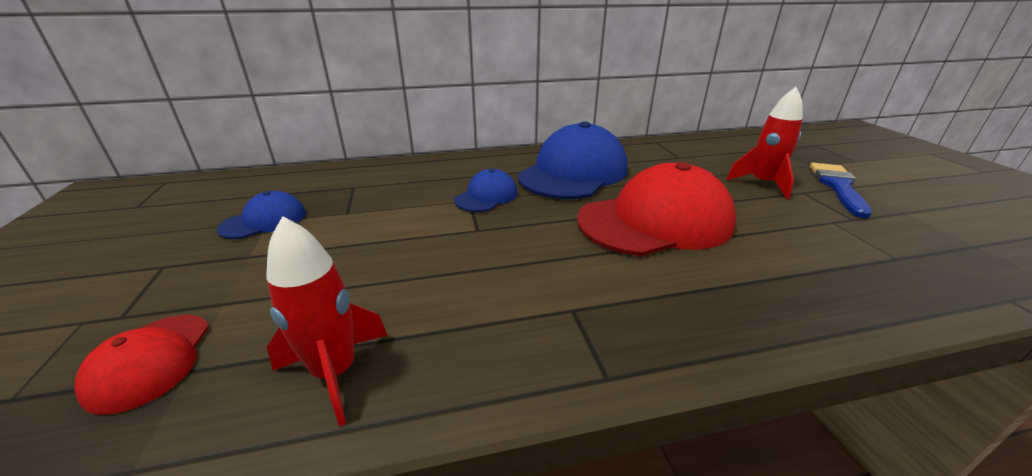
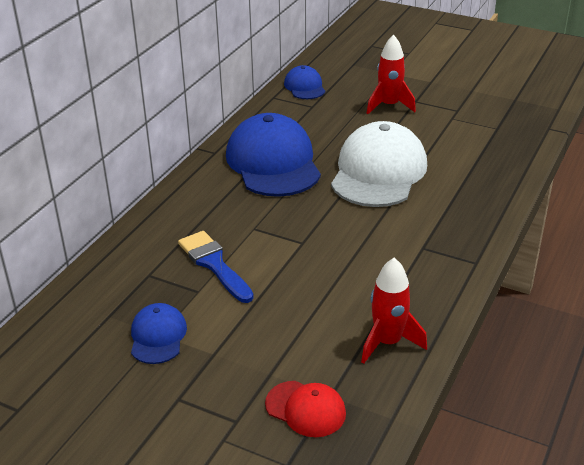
camera: 50 degrees left, 5 degrees up
blue cap [454,169,518,212] -> blue cap moved to [284,65,325,99]
red cap [577,162,736,256] -> white cap [331,121,427,207]
blue brush [810,163,872,218] -> blue brush moved to [178,231,254,303]

